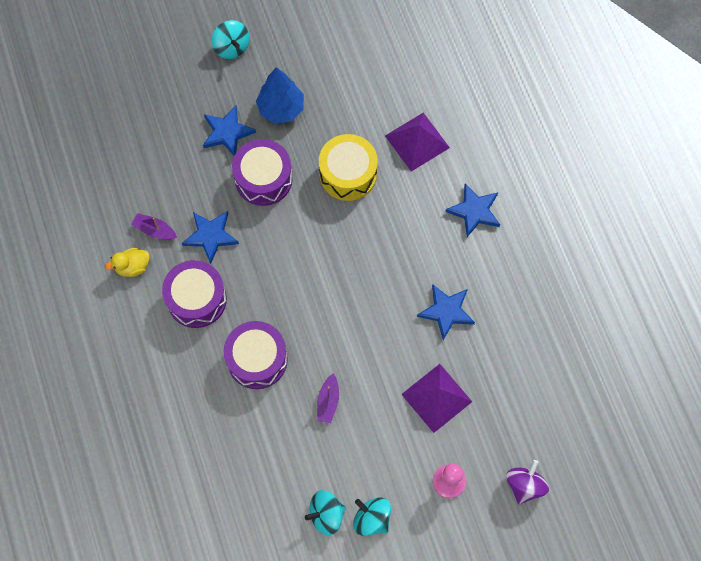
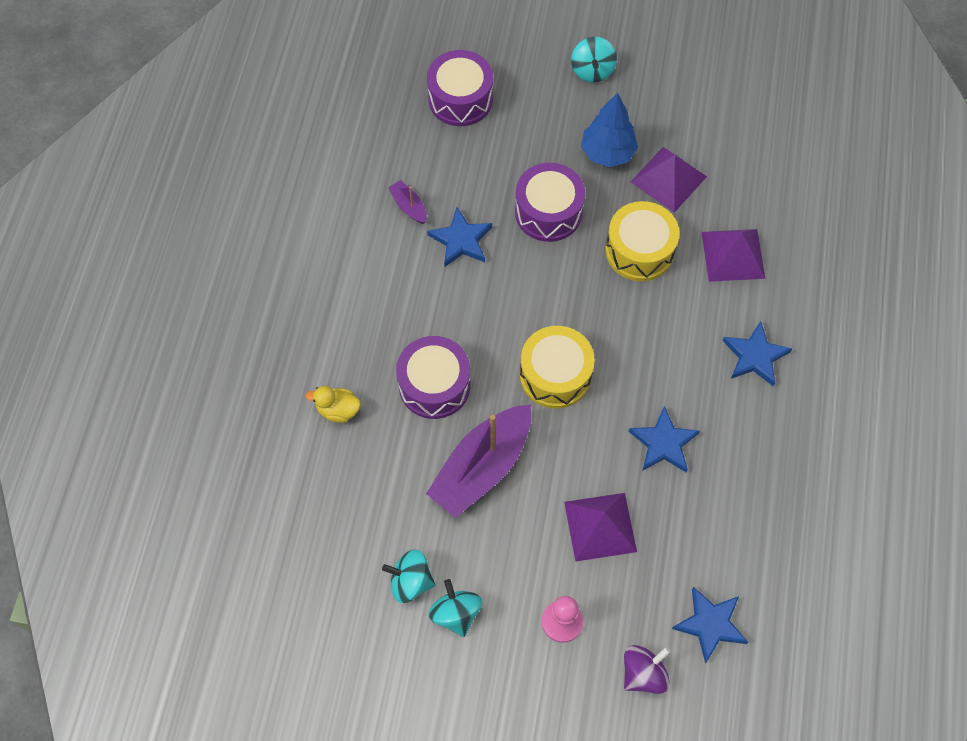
camera: 30 degrees right, 5 degrees down
yellow duck [105,248,150,277] -> yellow duck moved to [306,386,361,423]
purple drum [162,260,227,328] -> purple drum moved to [427,50,493,126]
blue star [203,106,256,156] -> blue star moved to [672,587,748,663]
purple boat [317,374,339,423] -> purple boat [426,405,531,518], size x2.26
none -> yellow drum [520,326,595,409]
none -> purple pyramid [631,147,707,213]

